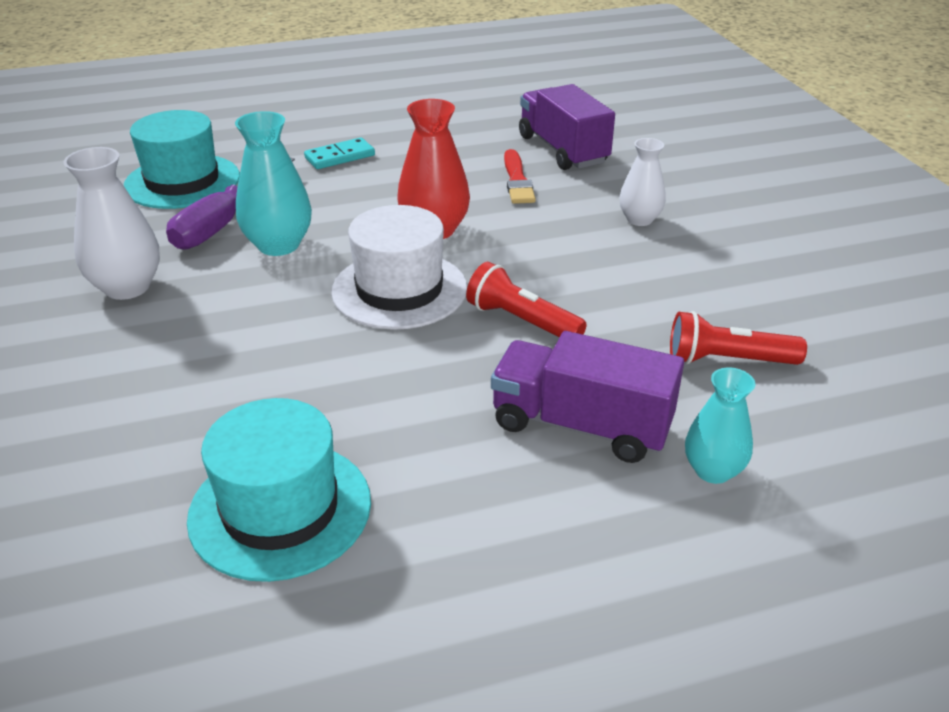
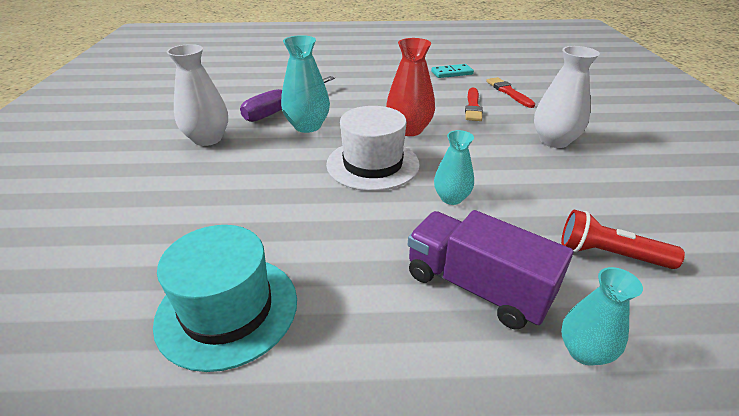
camera: 15 degrees right, 0 degrees up
turquoise hat [124,110,240,209] -> none
turquoise domino [304,137,375,169] -> turquoise domino moved to [431,64,474,78]
red flashlight [466,262,587,337] -> turquoise vase [434,130,474,205]
purple truck [519,84,615,170] -> red brush [486,77,535,108]
white vase [619,138,666,226] -> white vase [534,46,600,148], size x1.54

